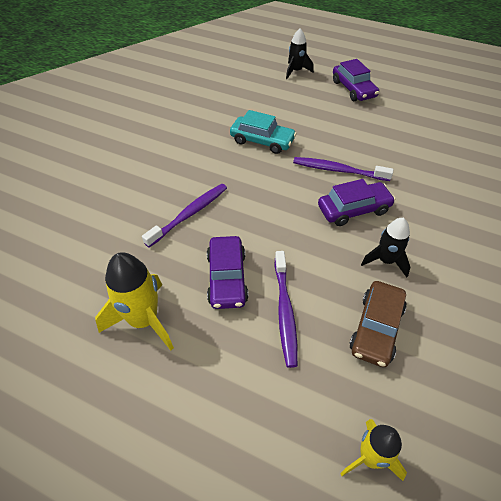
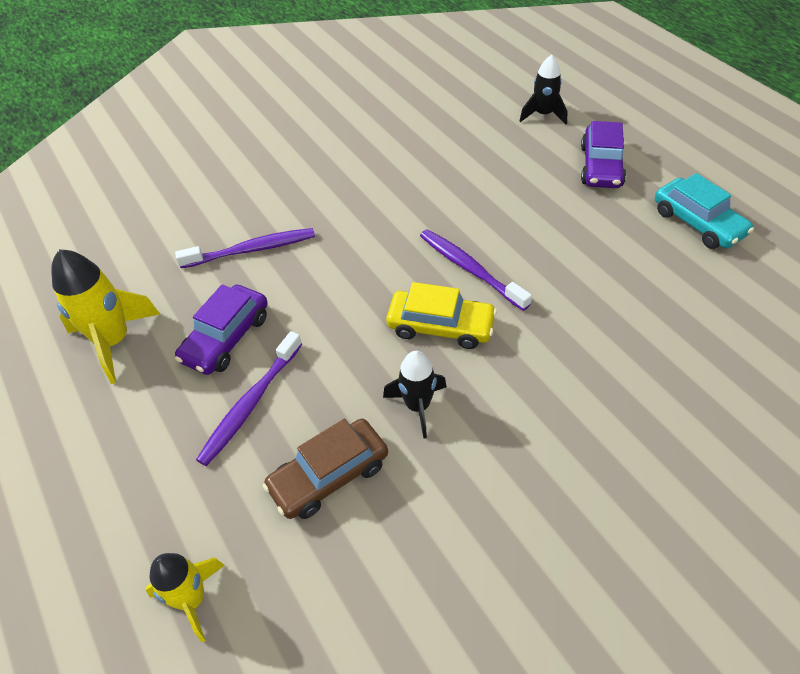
camera: 35 degrees right, 0 degrees up
turquoise car [230,110,297,154] -> turquoise car moved to [655,173,754,249]
purple car [318,179,395,226] -> yellow car [386,282,497,349]

